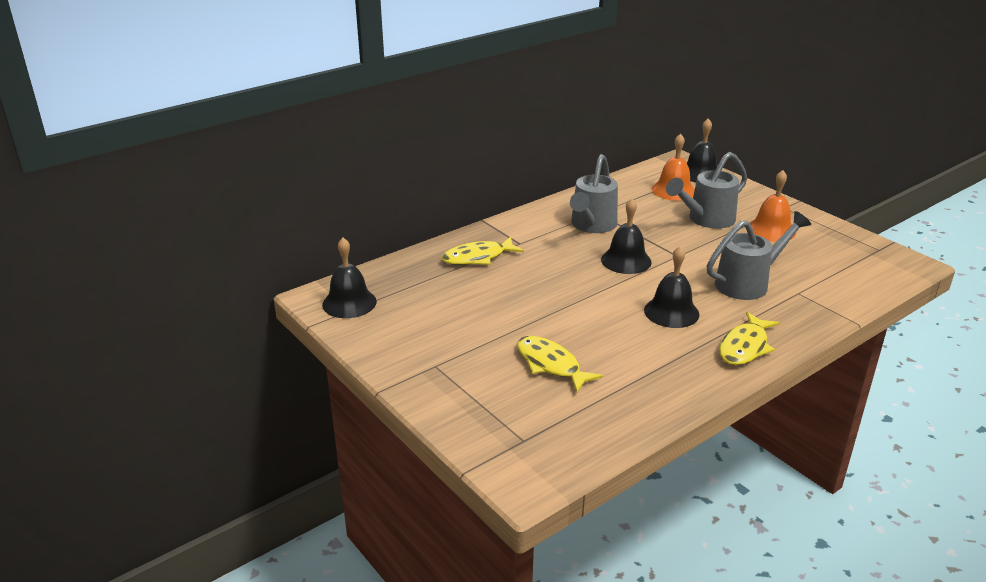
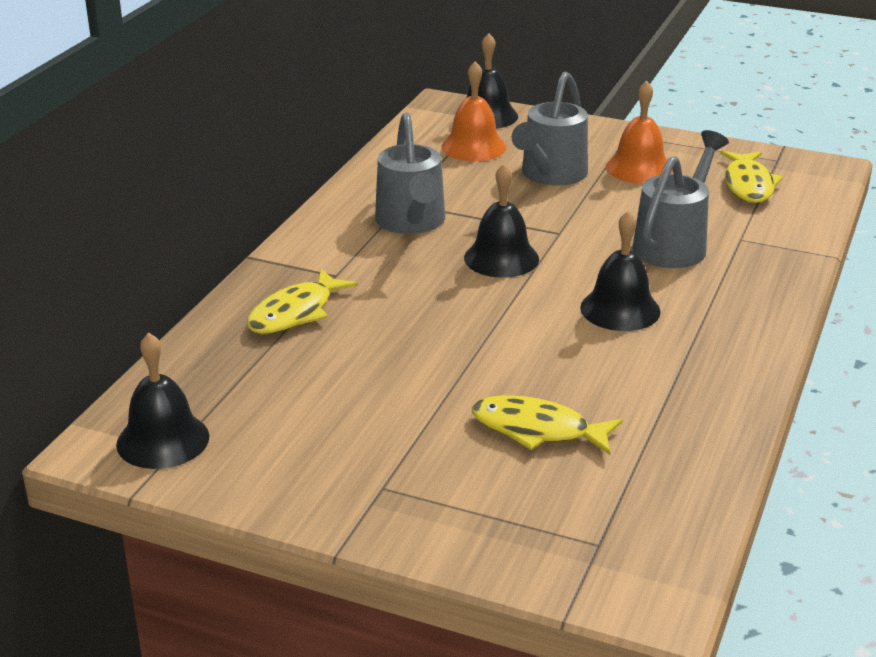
camera: 30 degrees left, 0 degrees up
yellow fish [719,312,780,365] -> yellow fish moved to [720,151,783,203]

